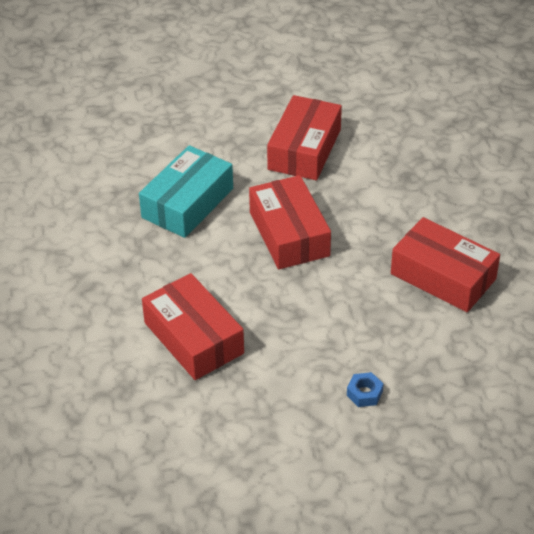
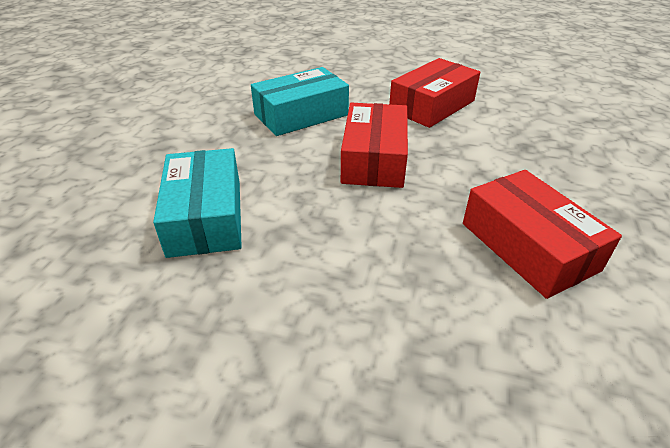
camera: 25 degrees right, 5 degrees down
red box [142,273,244,380] -> turquoise box [153,148,242,258]
blue nut [347,372,383,407] -> none

